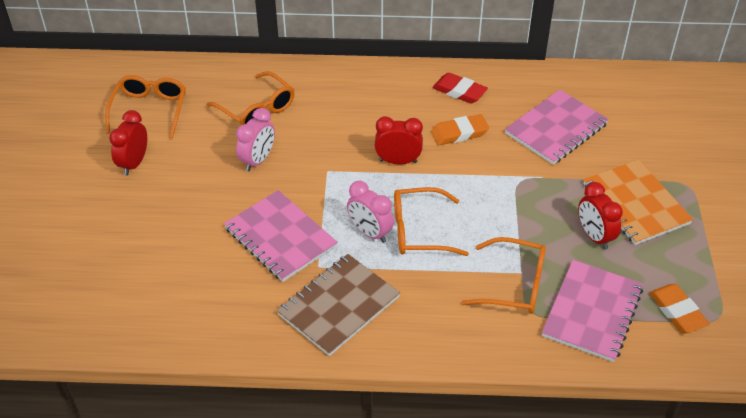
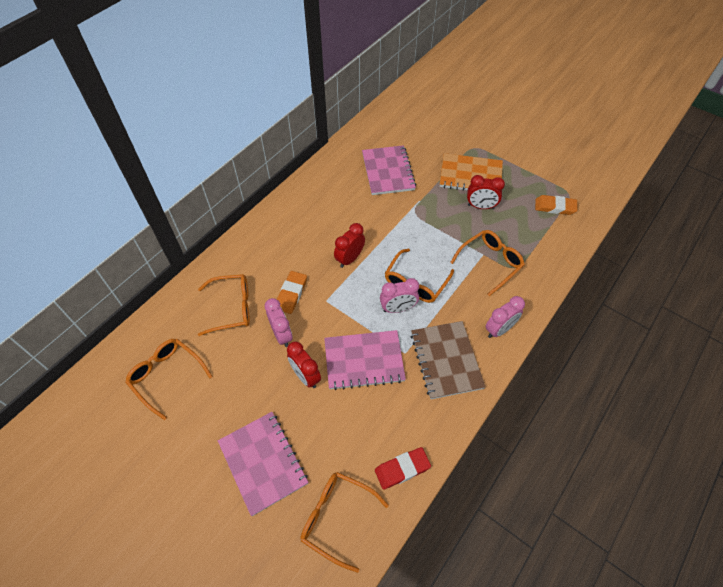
camera: 55 degrees left, 10 degrees up
red clock [109,110,147,176] -> red clock moved to [287,341,321,388]
orange eraser [431,114,489,145] -> orange eraser moved to [277,271,307,314]
red eraser [432,73,488,104] -> red eraser moved to [375,447,431,490]
pink notebook [542,260,643,362] -> pink notebook moved to [218,412,309,516]
none -> orange glasses [300,472,389,573]
none -> pink clock [486,296,525,338]

